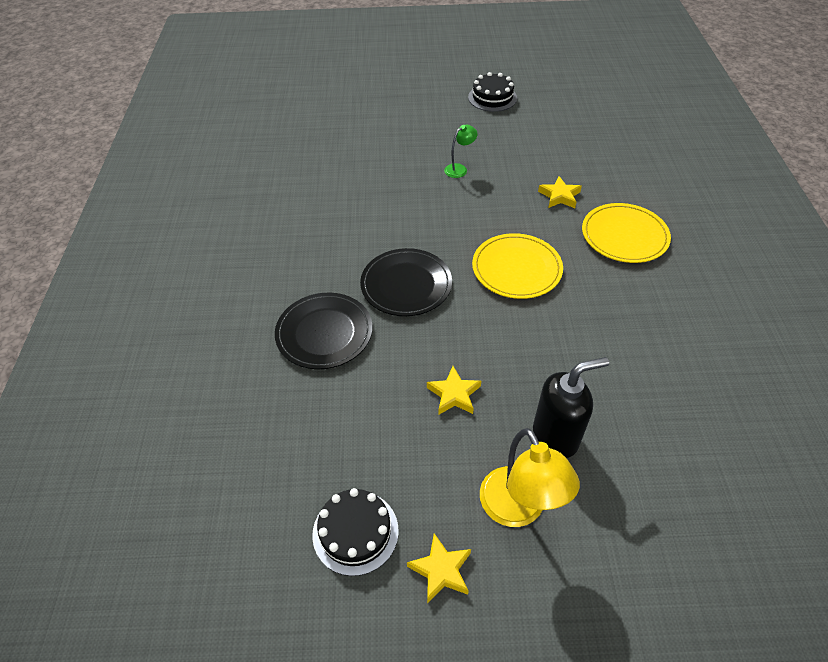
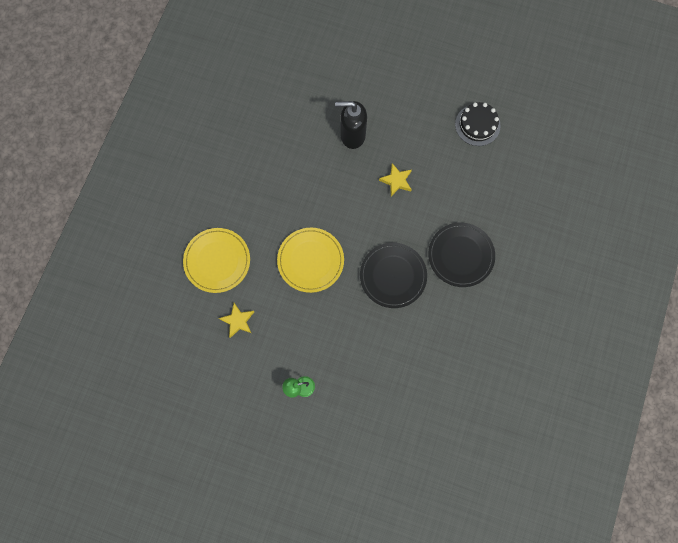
camera: 160 degrees left, 25 degrees up
yellow star [407,533,471,603] -> none
black cake [468,72,517,112] -> none
yellow lamp [480,428,580,527] -> none

